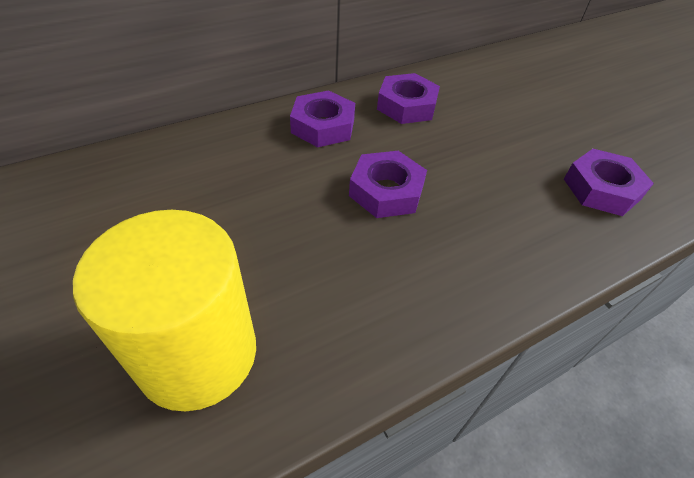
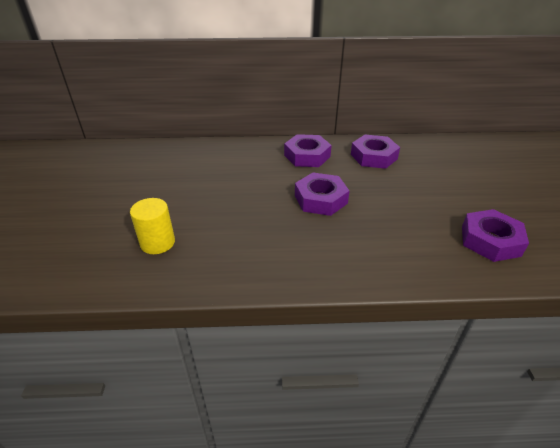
camera: 30 degrees right, 10 degrees down
yellow cylinder [73,210,256,411] -> yellow cylinder [130,198,175,254], size x0.51

